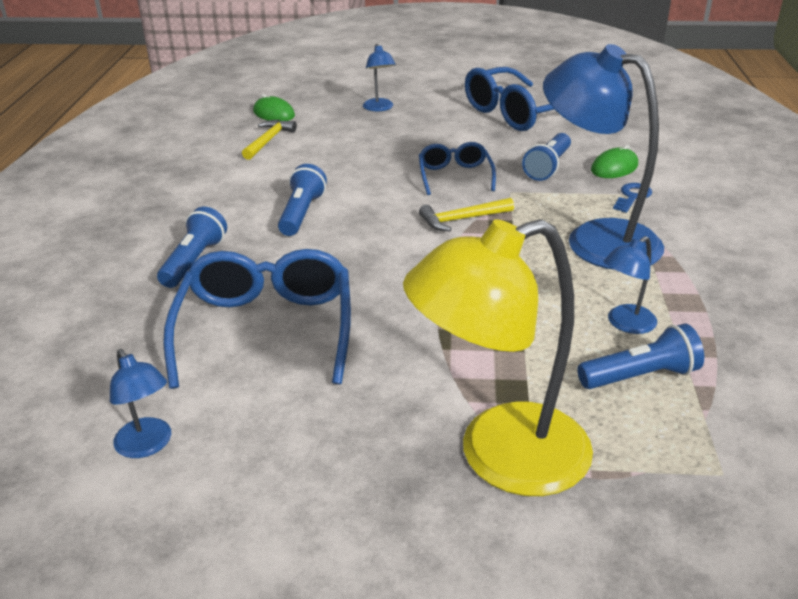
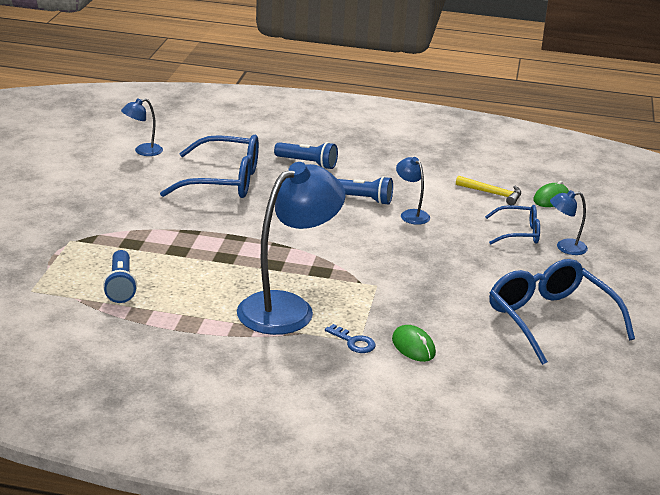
camera: 95 degrees right, 5 degrees down
yellow lamp [403,219,593,496] -> none
blue glasses [419,142,496,195] -> blue glasses moved to [485,205,540,244]
yellow hammer [419,198,514,231] -> none
blue flashlight [522,133,571,181] -> none
blue lamp [604,236,657,334] -> blue lamp moved to [396,157,430,225]

